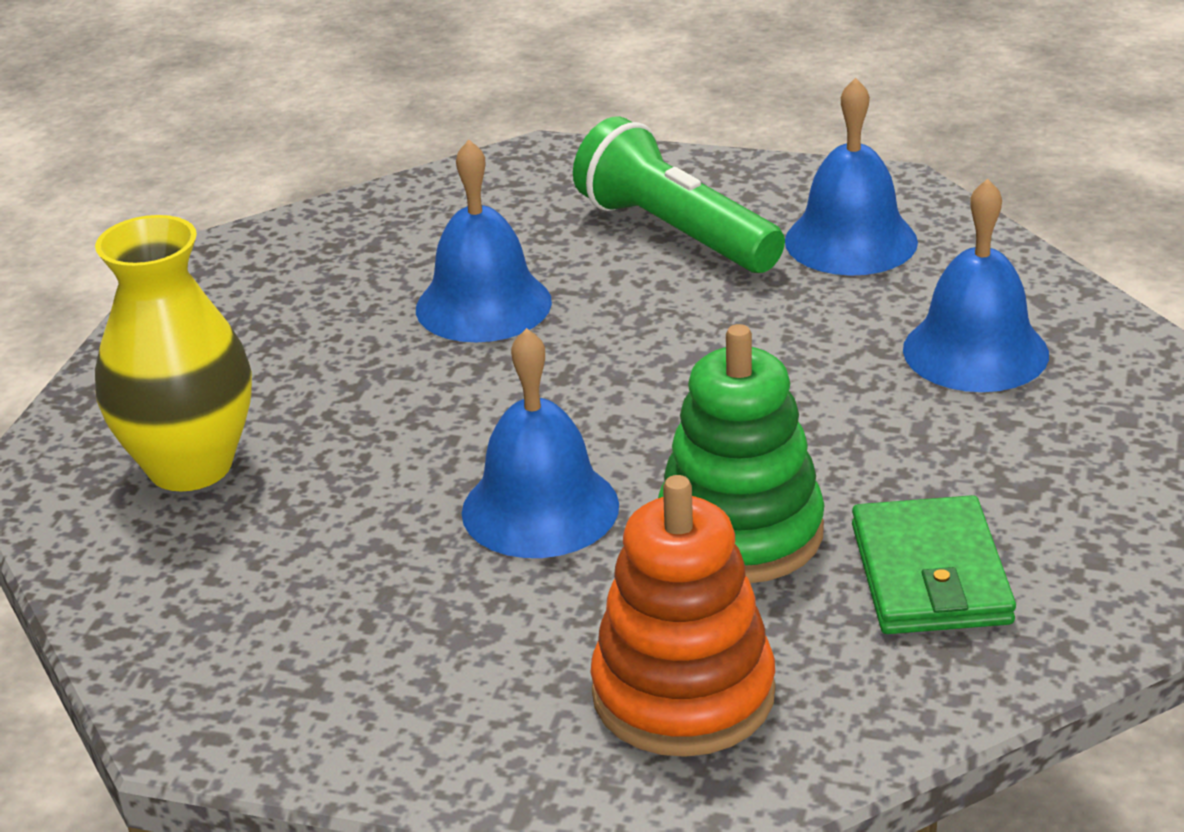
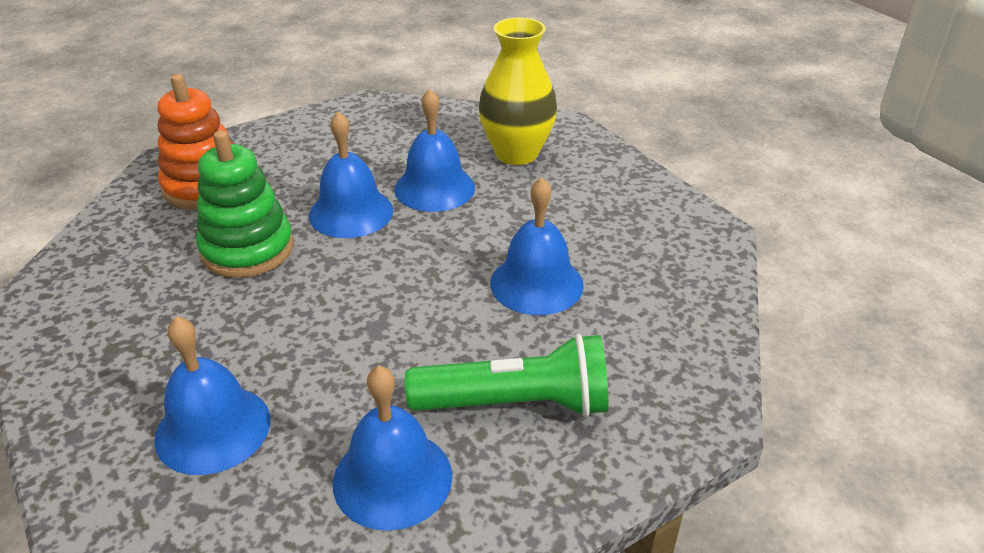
camera: 130 degrees right, 5 degrees up
green wallet [852,495,1016,634] -> none
none -> blue bell [394,89,475,212]

